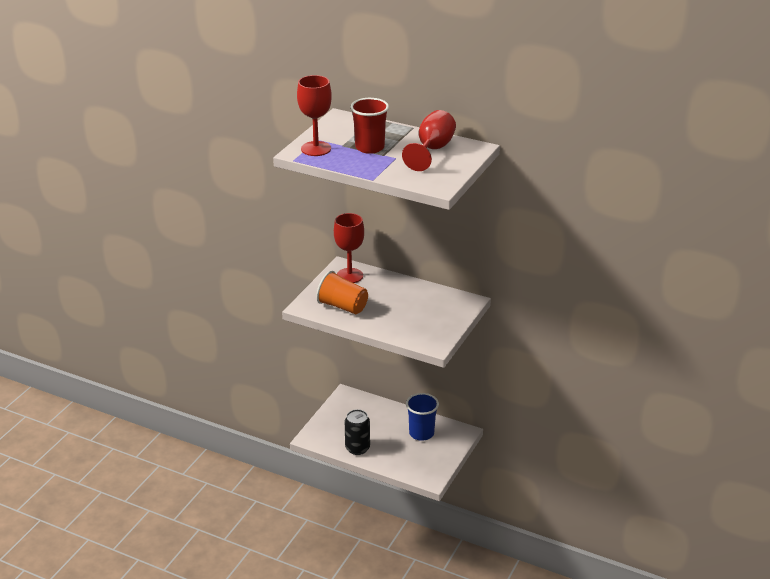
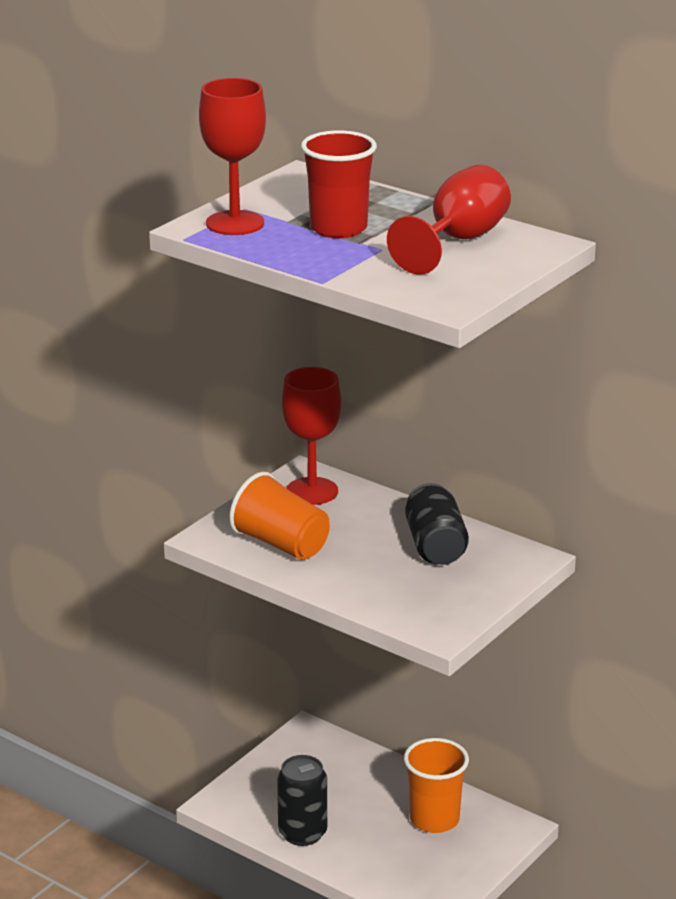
camera: 10 degrees right, 5 degrees down
blue cup [406,393,439,441] -> orange cup [404,738,469,833]
none -> black can [405,483,469,565]

